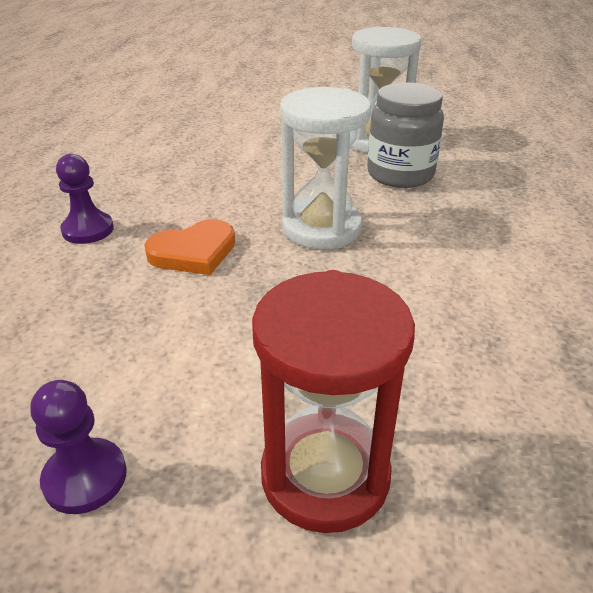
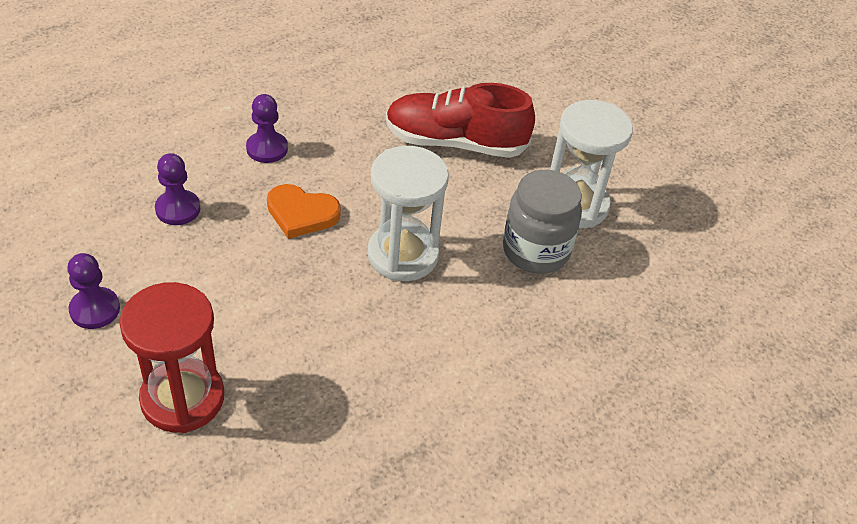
camera: 40 degrees right, 10 degrees up
none -> purple pawn [155,153,200,225]
none -> red shoe [386,83,535,158]

